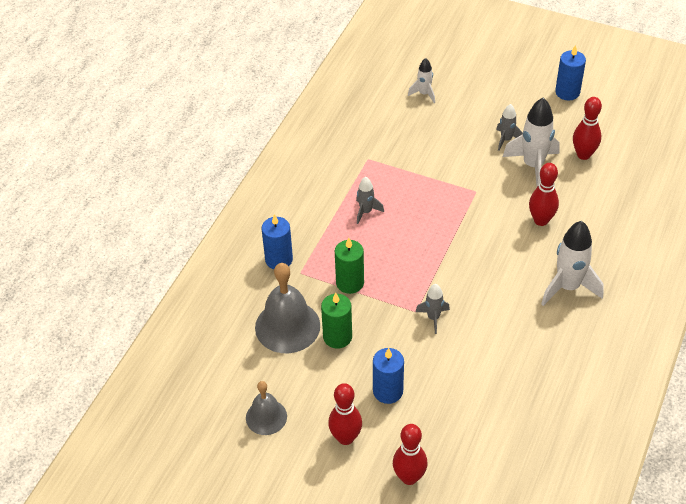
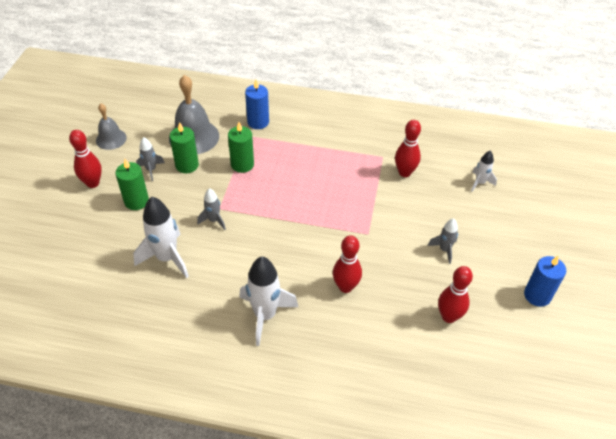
camera: 75 degrees right, 0 degrees up
grey rocket [356,177,384,224] -> grey rocket moved to [136,137,165,181]
blue candle [373,348,404,404] -> green candle [116,159,149,210]
red bowling pin [393,424,427,485] -> red bowling pin moved to [395,120,421,177]
white rocket [503,98,560,187] -> white rocket moved to [133,197,189,278]

